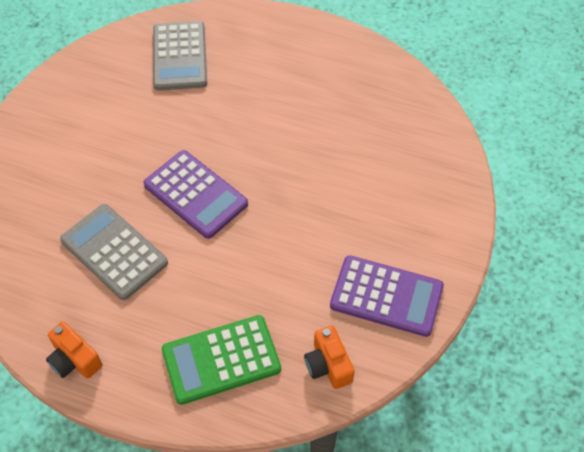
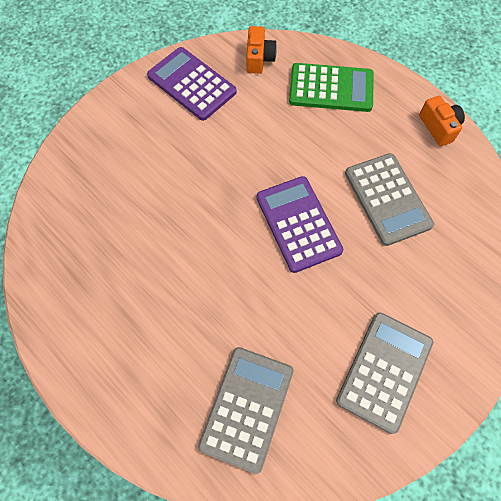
camera: 155 degrees left, 10 degrees up
none -> grey calculator [336,312,433,434]

